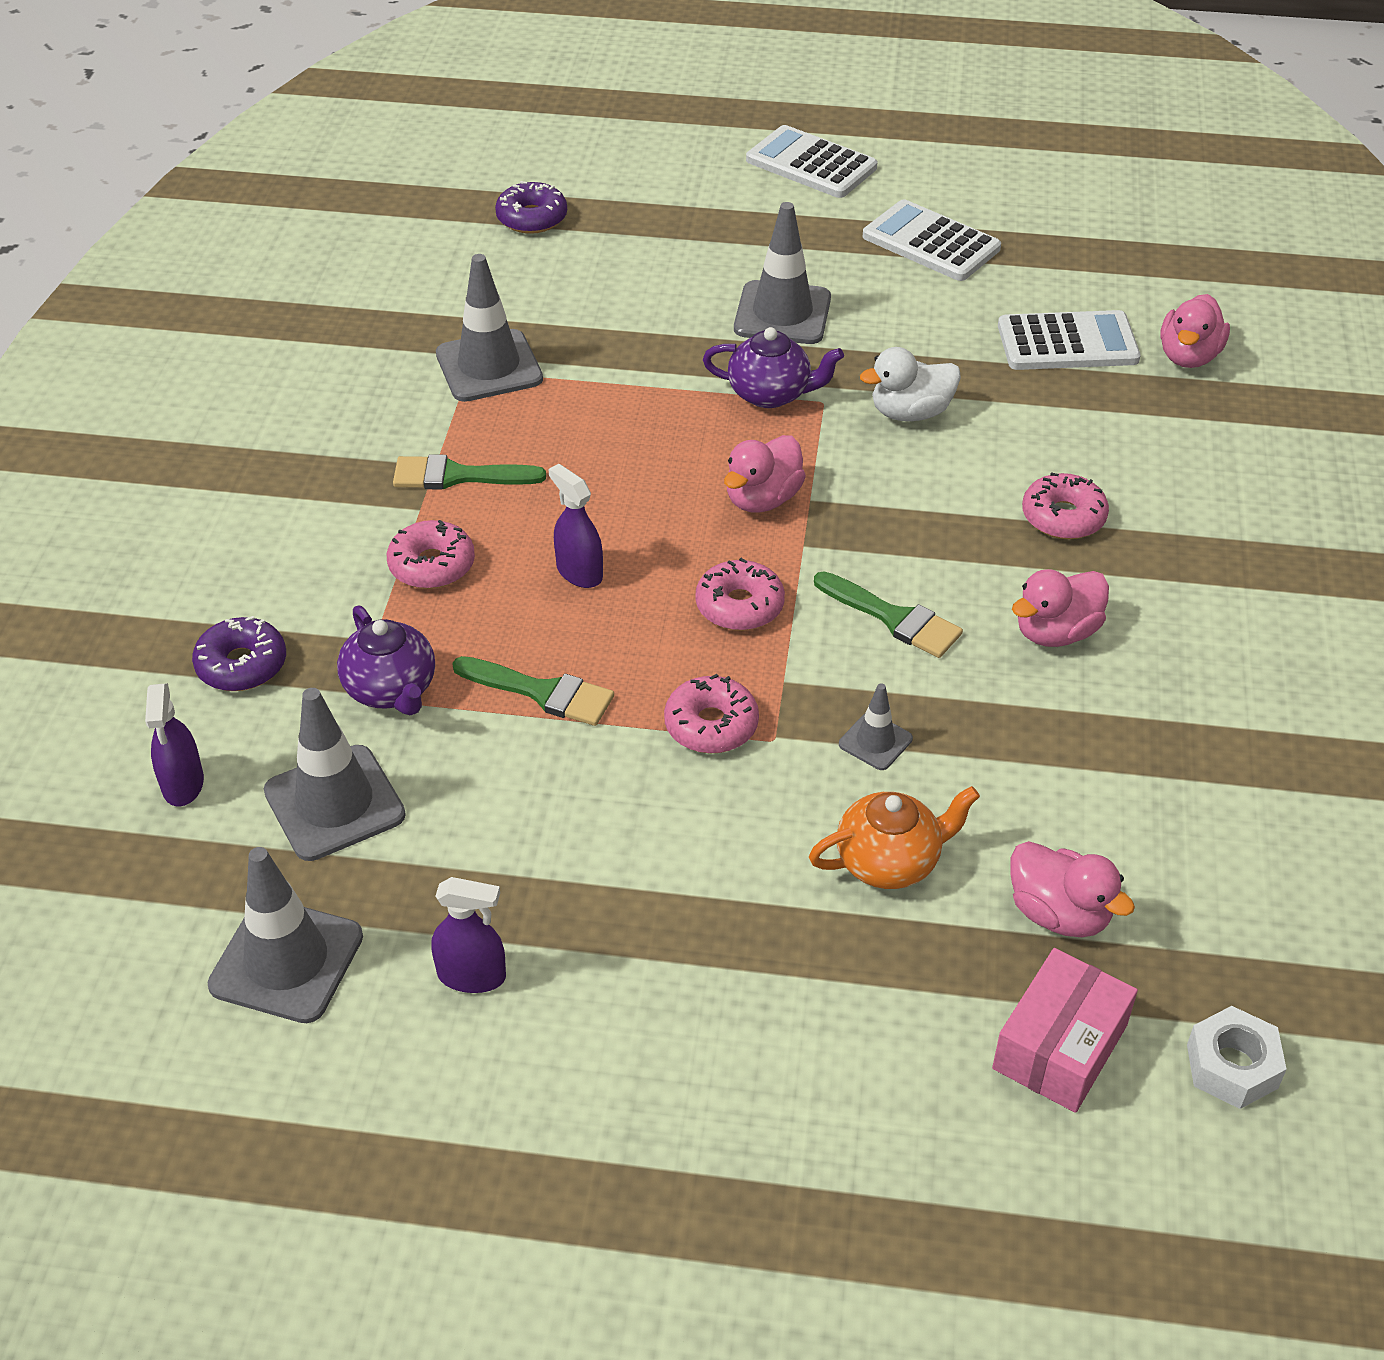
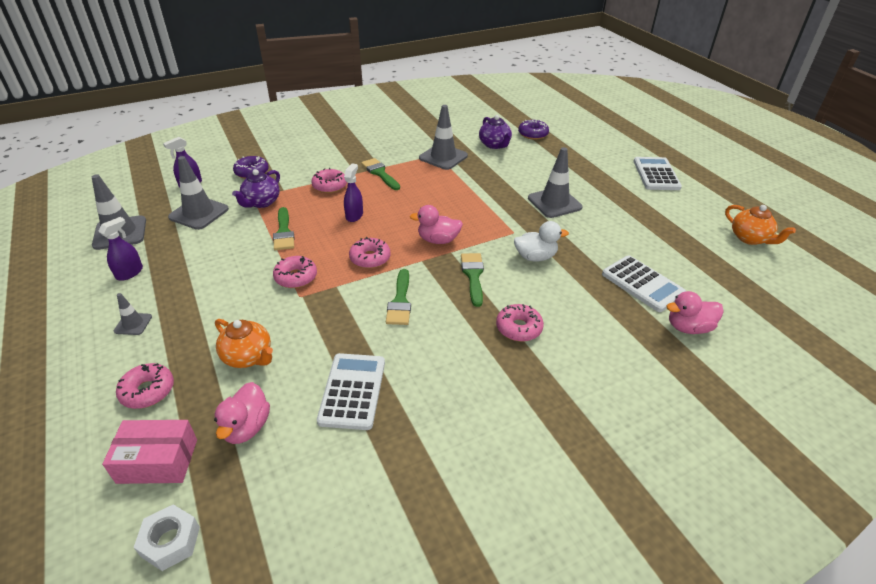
camera: 55 degrees right, 5 degrees down
purple spray bottle [431,877,506,993] -> purple spray bottle turned 120 degrees counterclockwise [98,217,143,281]
purple teapot [703,327,844,408] -> purple teapot moved to [479,115,512,149]
grey traffic cone [839,683,913,770] -> grey traffic cone moved to [114,293,152,335]
white duck [860,347,961,421] -> white duck turned 135 degrees clockwise [514,221,569,261]
white calculator [863,199,1001,281] -> white calculator moved to [317,353,385,430]
pink duck [1012,569,1109,647] -> none
none -> pink donut [116,363,174,409]
none -> green brush [461,253,484,307]
none -> orange teapot [725,205,796,245]

